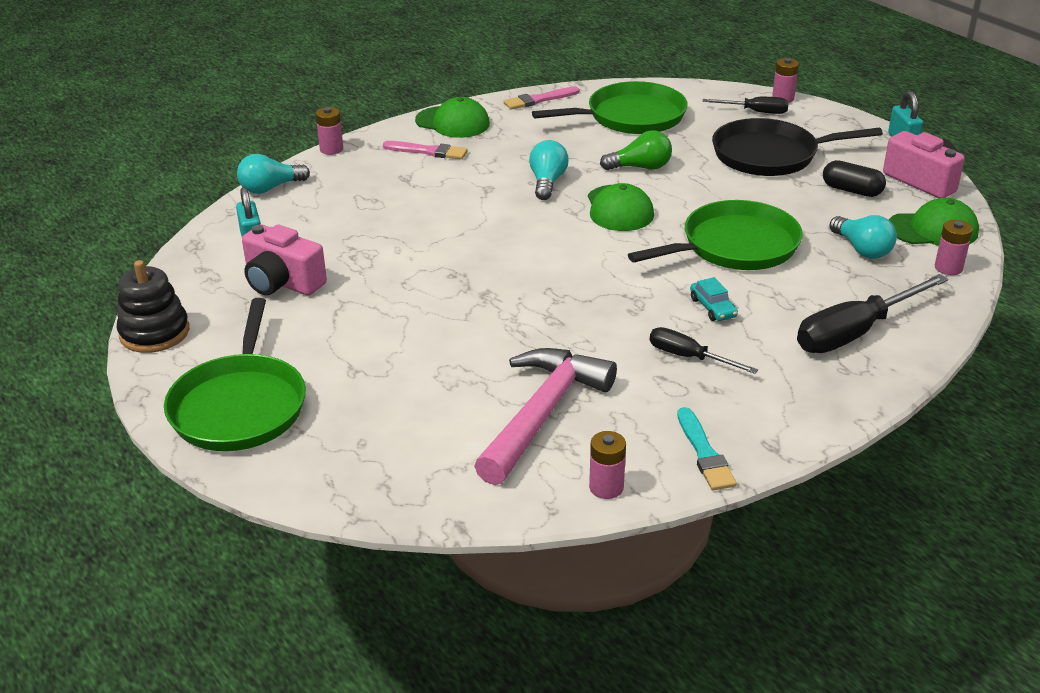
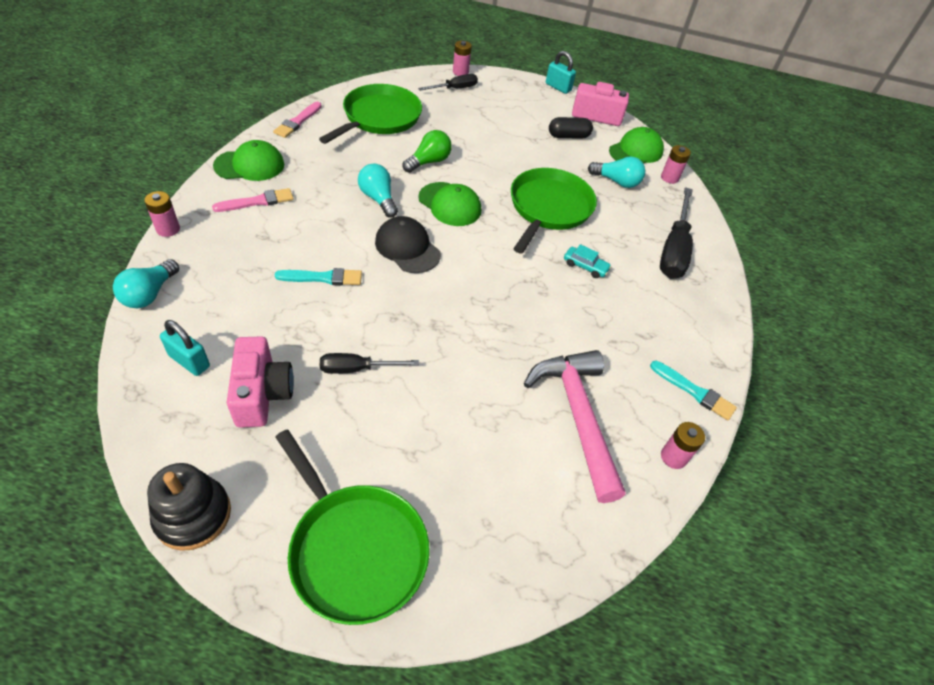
camera: 45 degrees left, 15 degrees up
pink camera [242,225,327,295] -> pink camera turned 90 degrees counterclockwise [227,337,294,428]
black screwdriver [650,327,758,374] -> black screwdriver moved to [320,353,419,374]
black pan [712,118,883,176] -> none
none -> turquoise brush [275,268,362,285]
none -> black cap [375,216,441,273]

